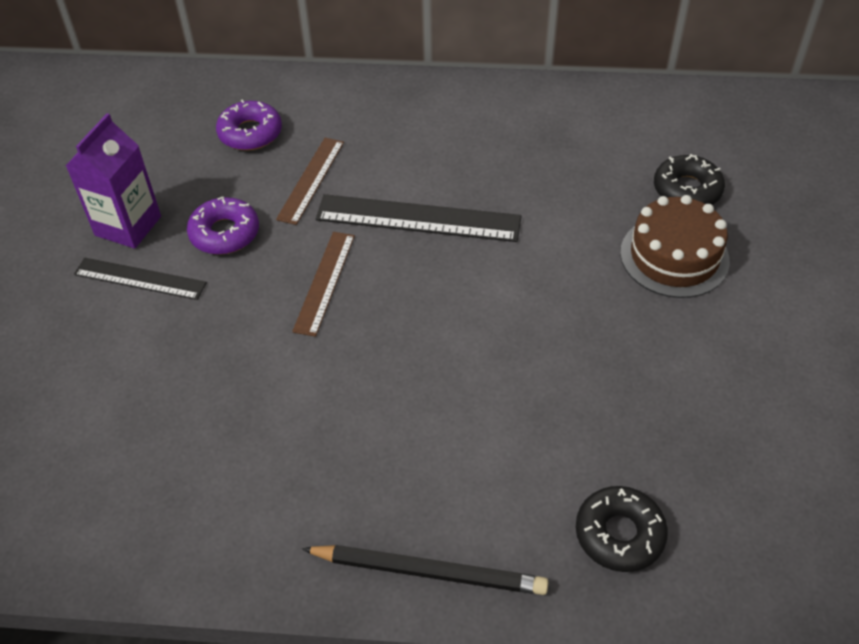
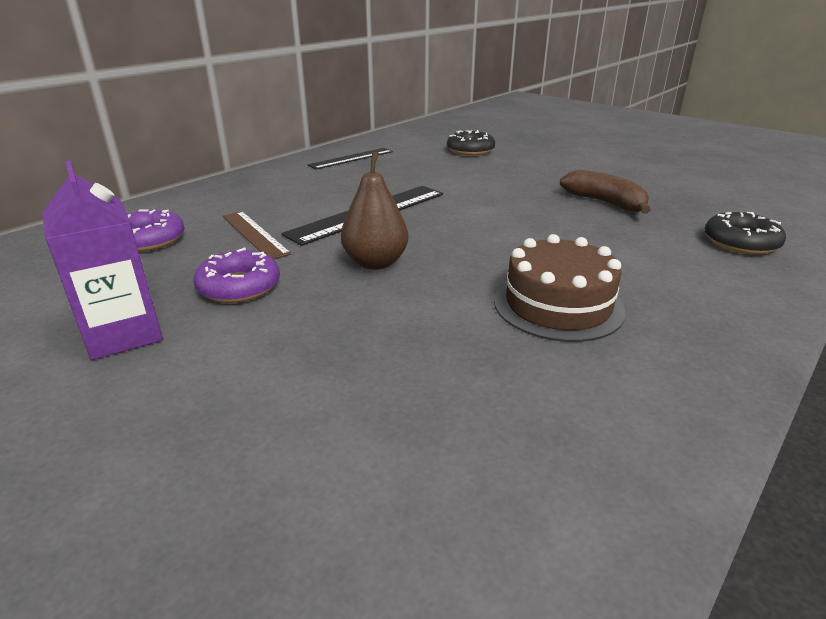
camera: 55 degrees left, 20 degrees down
black ruler [74,258,207,300] -> black ruler moved to [308,148,393,169]
brown ruler [292,232,355,337] -> brown pear [341,151,409,270]
black pencil [302,545,548,595] -> none
brown cake [620,195,730,298] -> brown cake moved to [494,234,626,342]
none -> brown banana [560,170,651,214]

